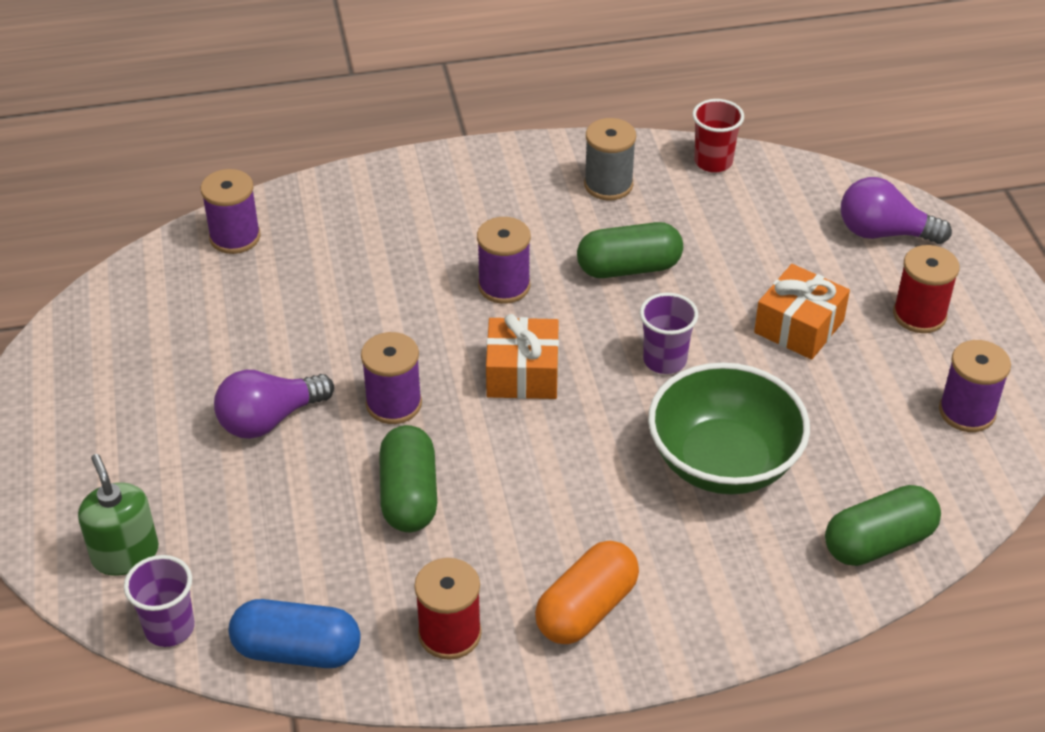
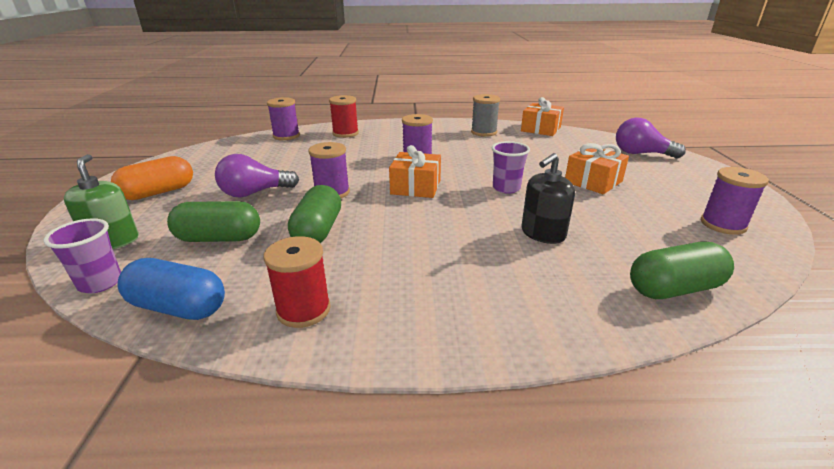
camera: 10 degrees right, 15 degrees down
orange capsule [535,541,639,644] -> orange capsule moved to [111,156,193,200]
green capsule [577,222,683,278] -> green capsule moved to [167,201,260,242]
green bowl [648,362,810,495] -> black soap dispenser [522,153,575,244]
red cup [692,99,744,173] -> orange gift [521,97,564,136]
red spool [893,245,960,333] -> red spool moved to [329,95,359,138]

